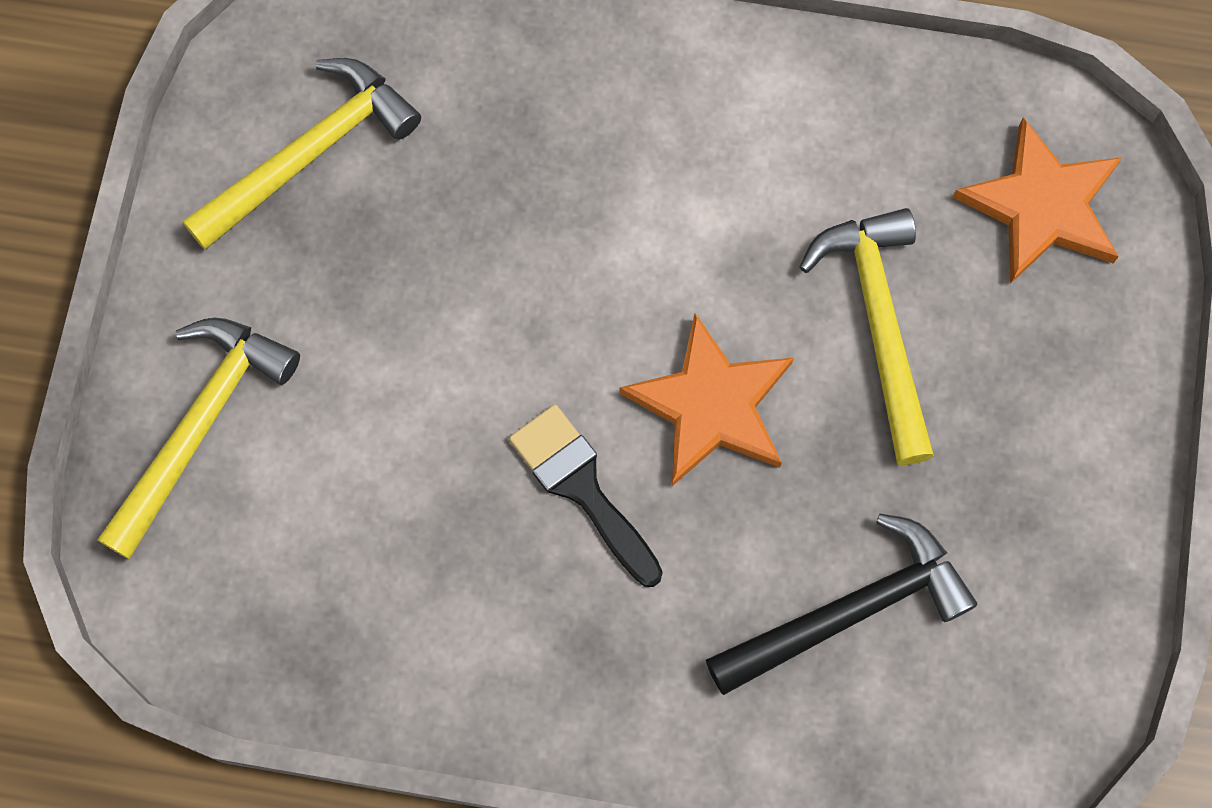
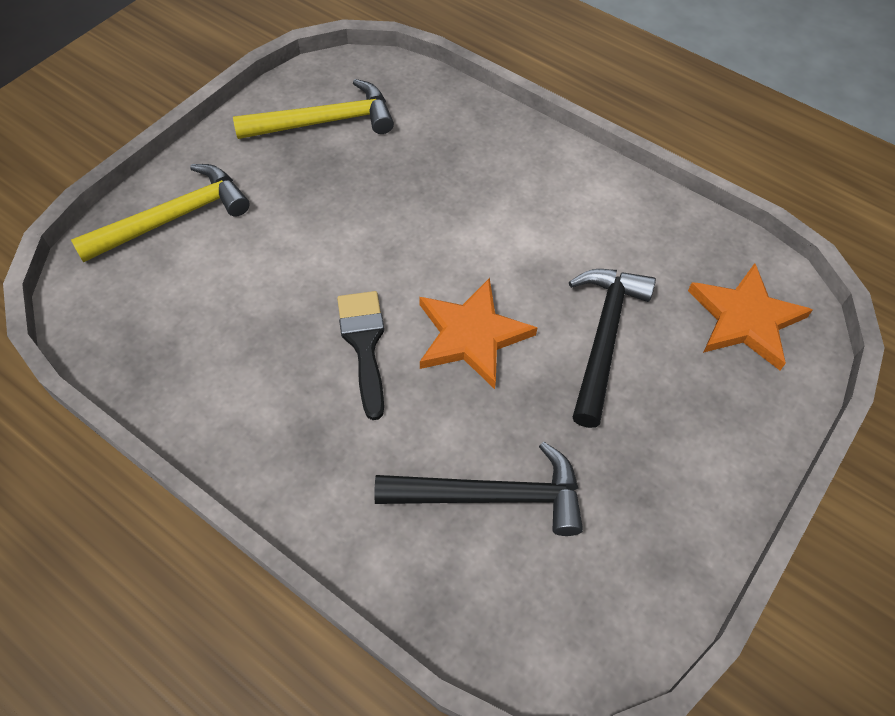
camera: 25 degrees right, 15 degrees down
yellow hammer [799,208,934,465] -> black hammer [569,269,656,428]

